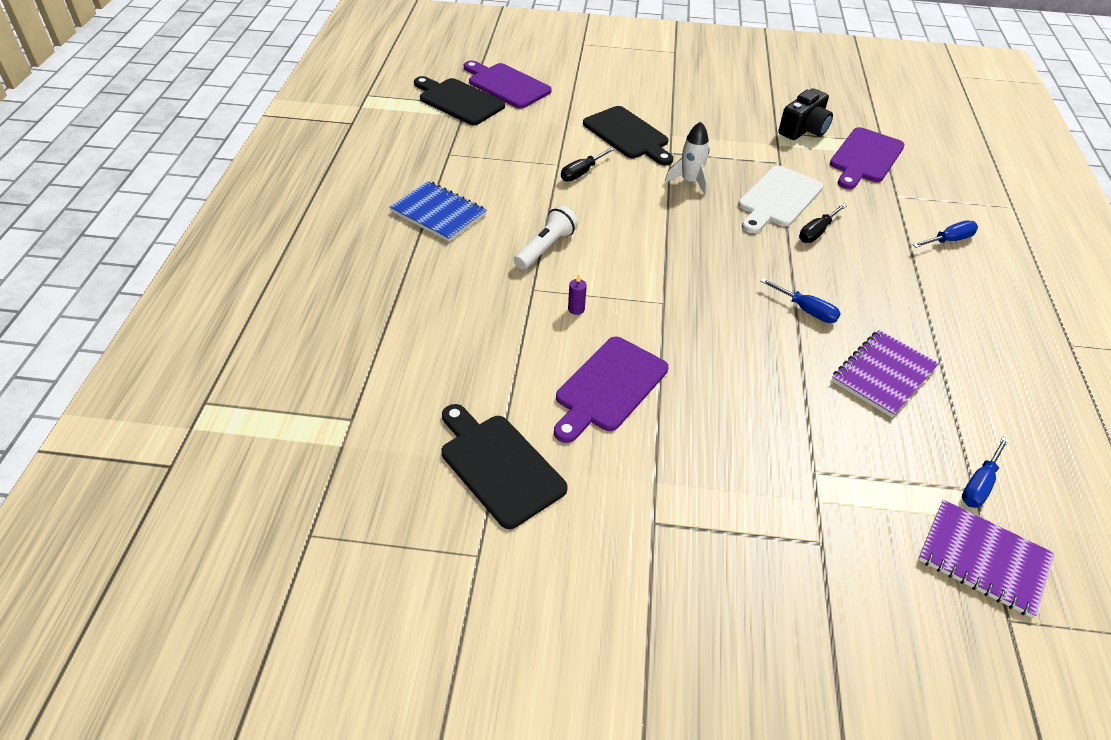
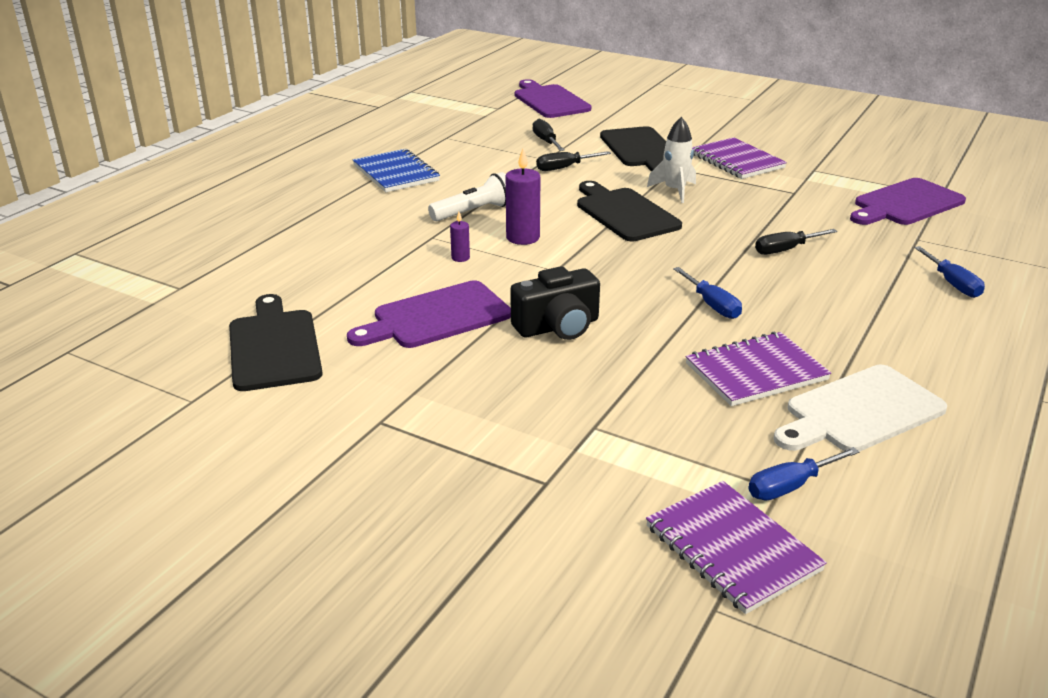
camera: 25 degrees right, 15 degrees down
black cutting board [414,76,505,125] -> black cutting board moved to [577,181,682,241]
white cutting board [738,165,823,233] -> white cutting board moved to [774,365,947,452]
black camera [778,88,833,140] -> black camera moved to [510,266,600,340]
blue screwdriver [912,220,978,248] -> blue screwdriver turned 75 degrees clockwise [914,246,985,298]
none -> purple candle [506,149,541,245]
none -> black screwdriver [533,119,565,151]
none -> purple notebook [692,137,787,179]

